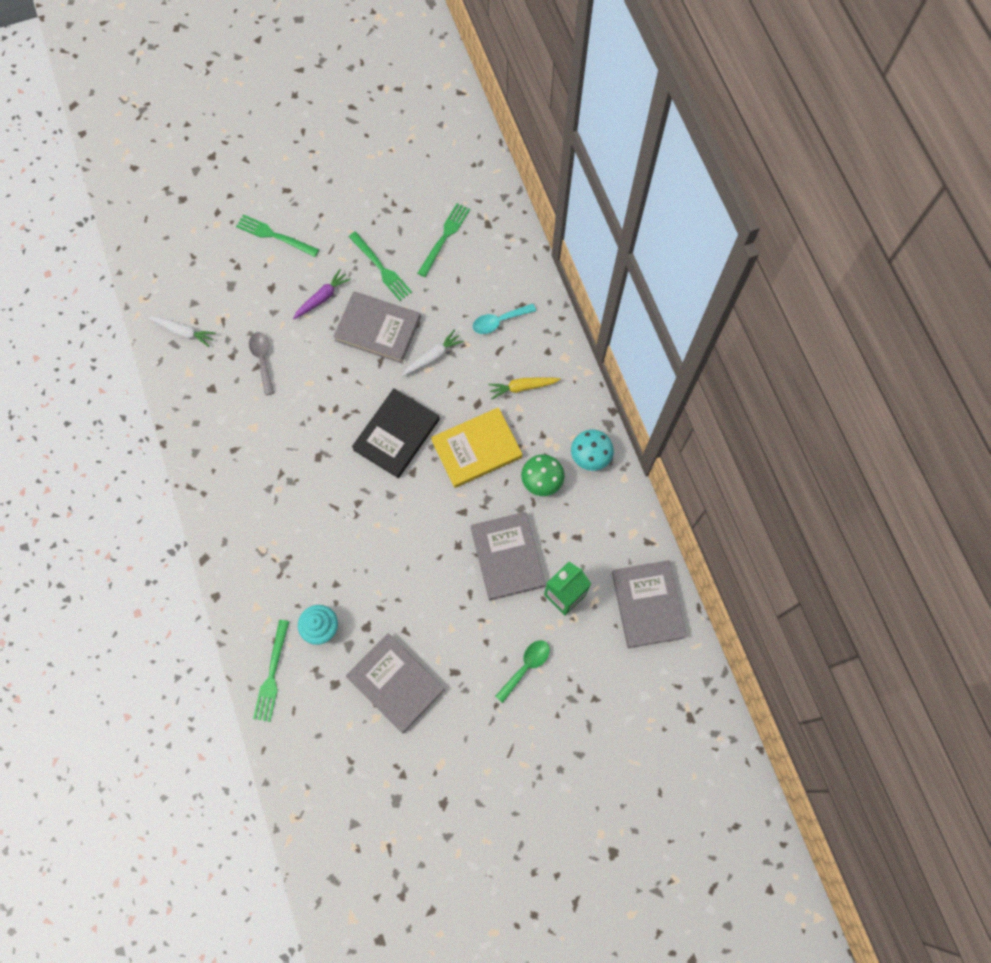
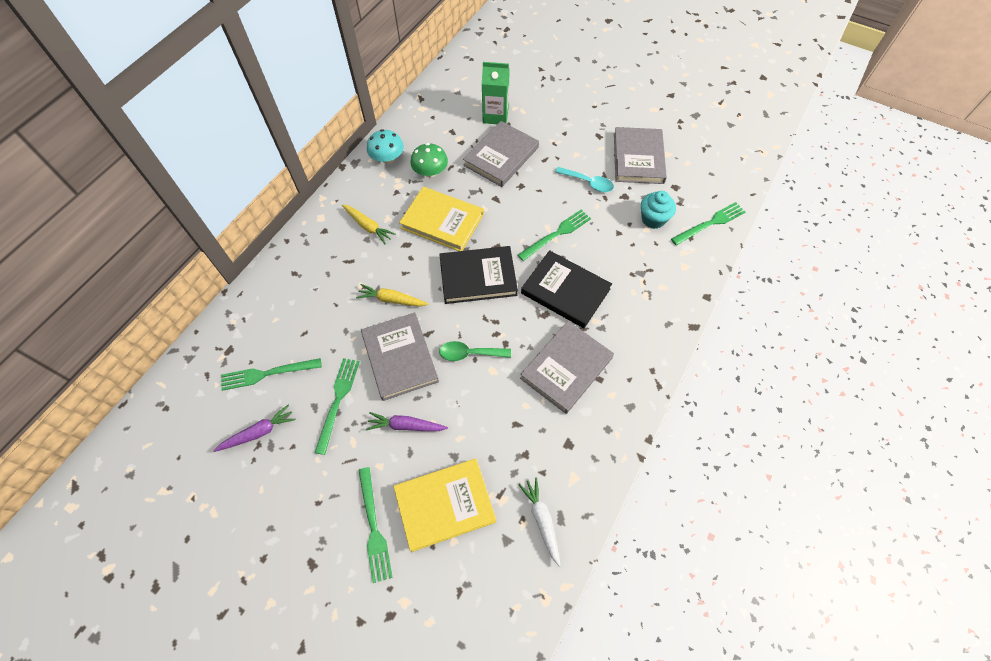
camera: 130 degrees left, 10 degrees down
grey spoon [249,332,274,395] -> none
white carrot [401,330,464,377] -> yellow carrot [356,284,428,306]
turquoise spoon [473,303,536,334] -> turquoise spoon moved to [555,167,614,192]
green spoon [495,640,550,703] -> green spoon moved to [439,341,511,361]
grey book [612,560,687,648] -> grey book moved to [520,321,614,414]
none -> purple carrot [214,404,295,452]
none -> yellow book [394,458,496,552]
none -> green fork [518,210,591,261]
none -> black book [521,250,612,328]

